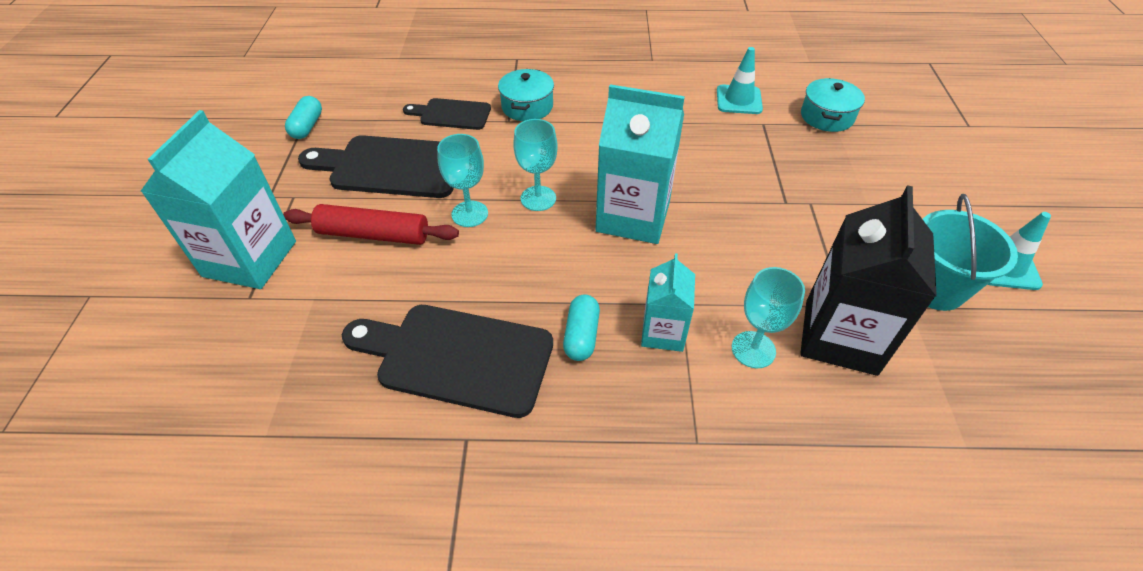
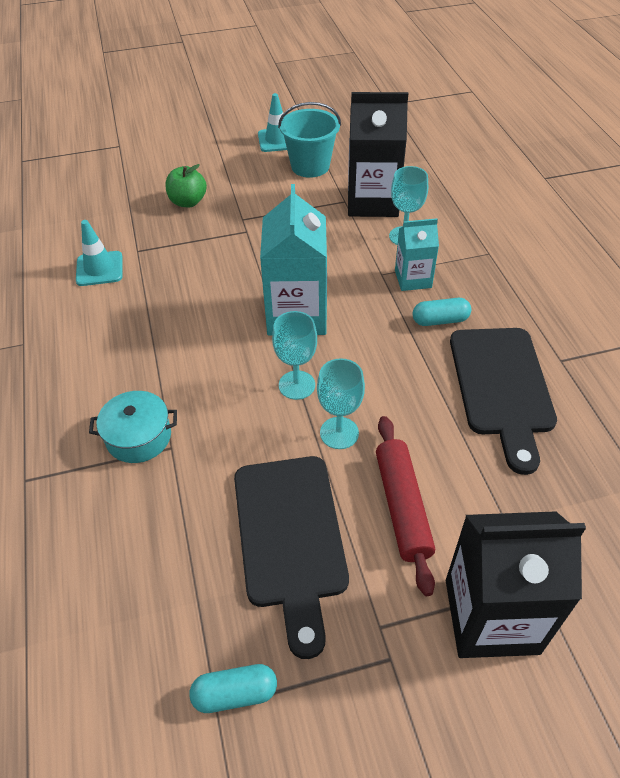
camera: 105 degrees left, 0 degrees up
turquoise carton [140,110,296,289] -> black carton [446,511,586,658]
black cutting board [403,98,491,130] -> none
turquoise pot [801,78,865,132] -> none
none -> green apple [166,164,207,207]

